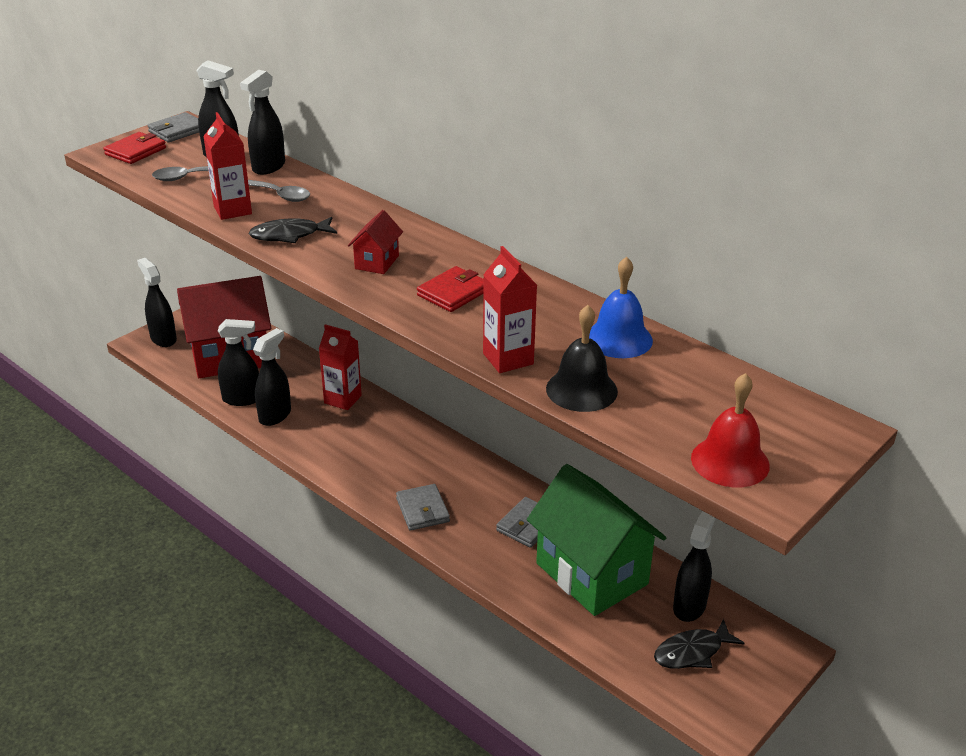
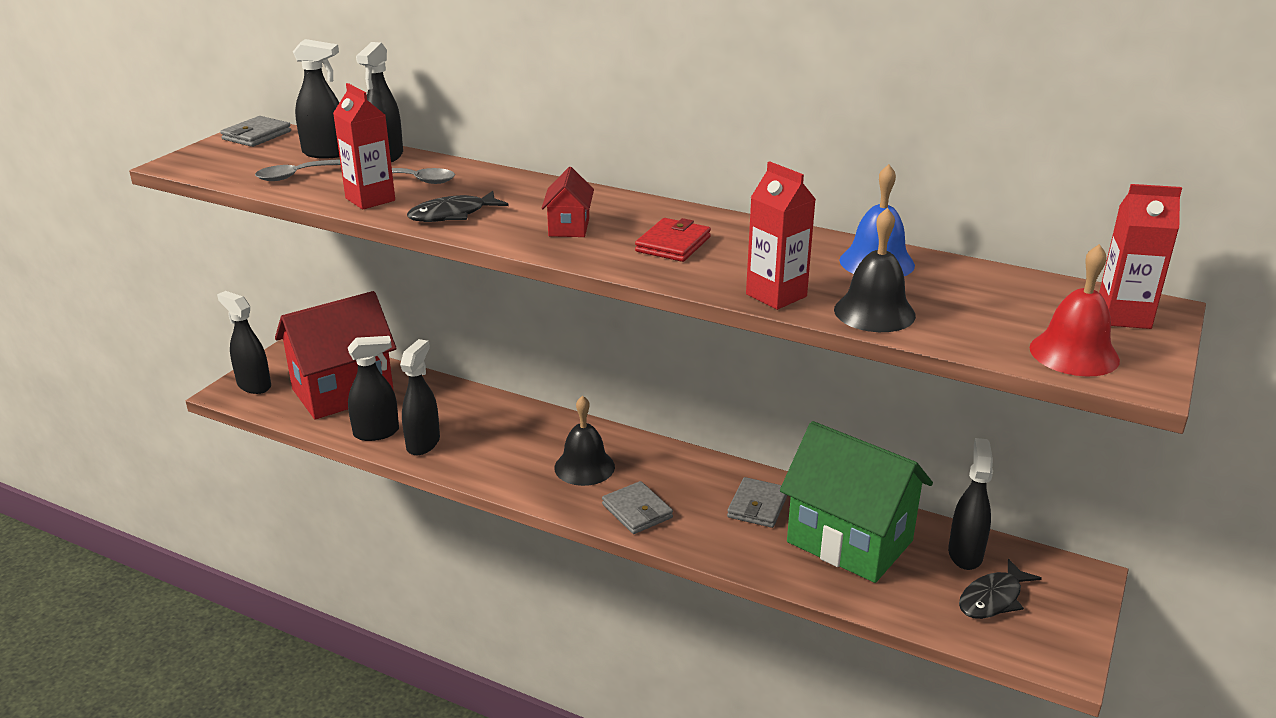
camera: 15 degrees left, 5 degrees down
red wallet [104,132,166,164] -> none
red carton [319,324,362,410] -> red carton moved to [1099,184,1182,329]
none -> black bell [554,395,615,486]

